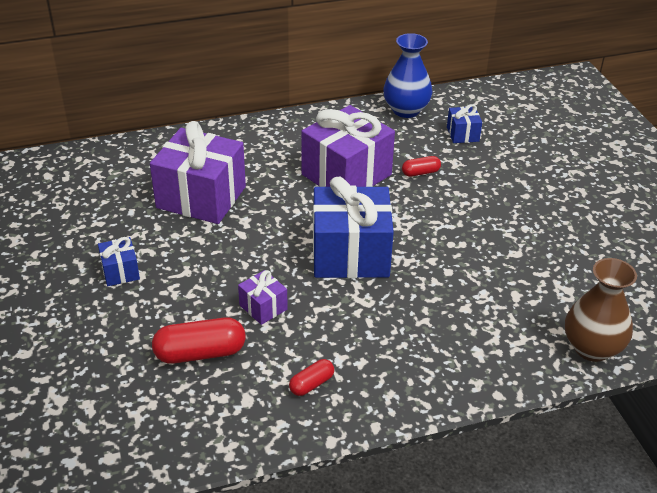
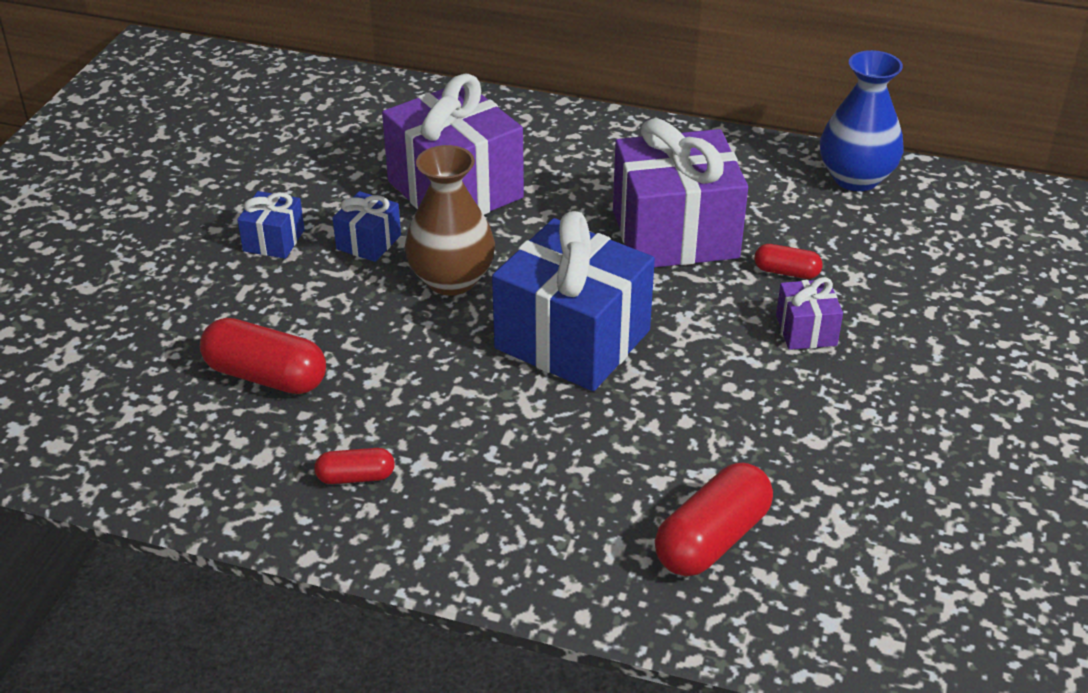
camera: 35 degrees right, 0 degrees up
purple gift [238,270,288,325] -> purple gift moved to [776,277,843,350]
blue gift [447,104,482,143] -> blue gift moved to [333,191,401,262]
brown vase [565,258,637,362] -> brown vase moved to [405,145,495,295]
none -> red capsule [655,463,773,576]

